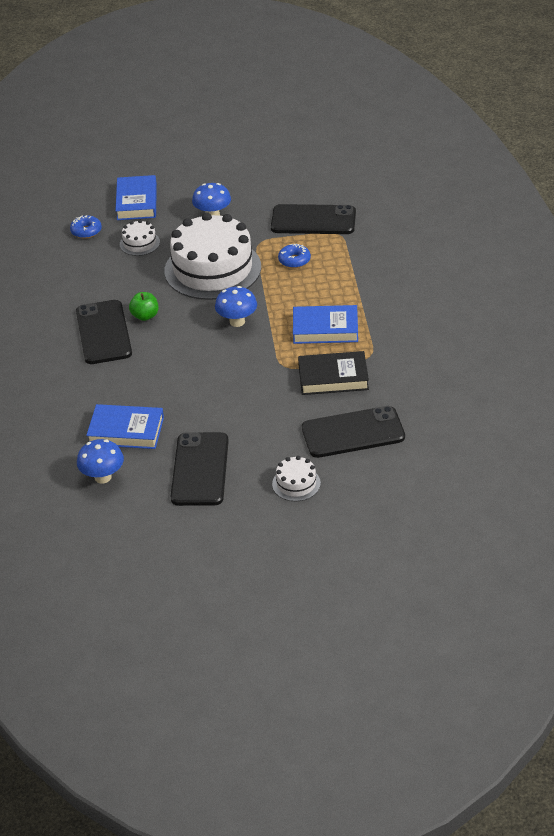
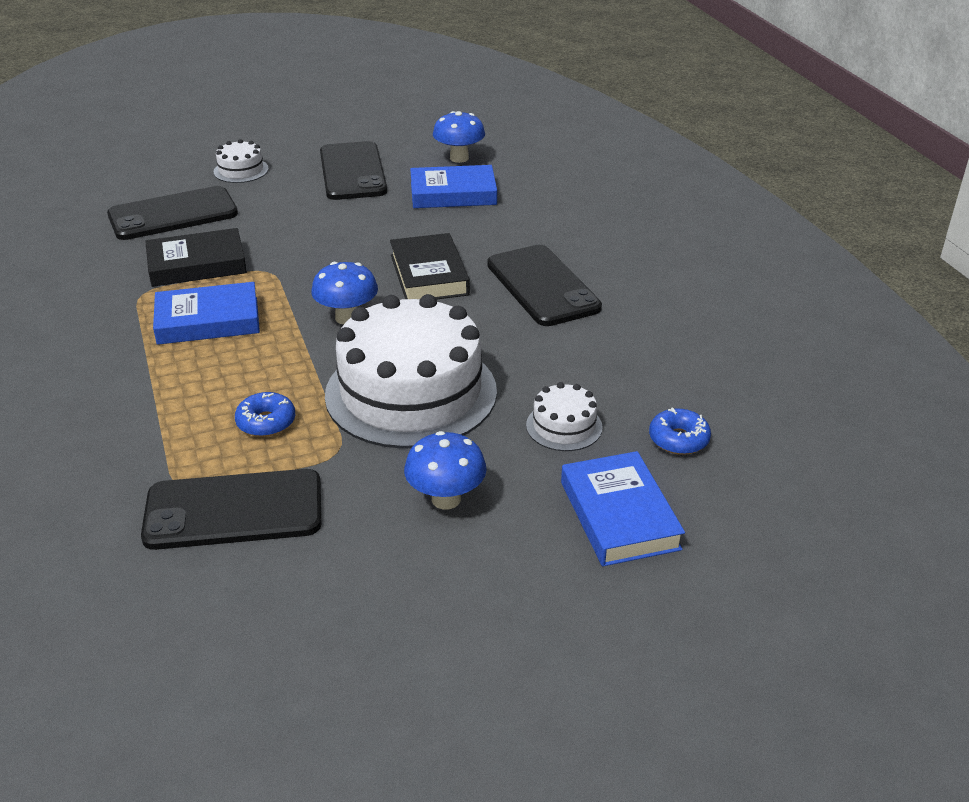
camera: 165 degrees right, 5 degrees down
green apple [129,292,159,321] -> none
none -> black book [390,233,470,300]

